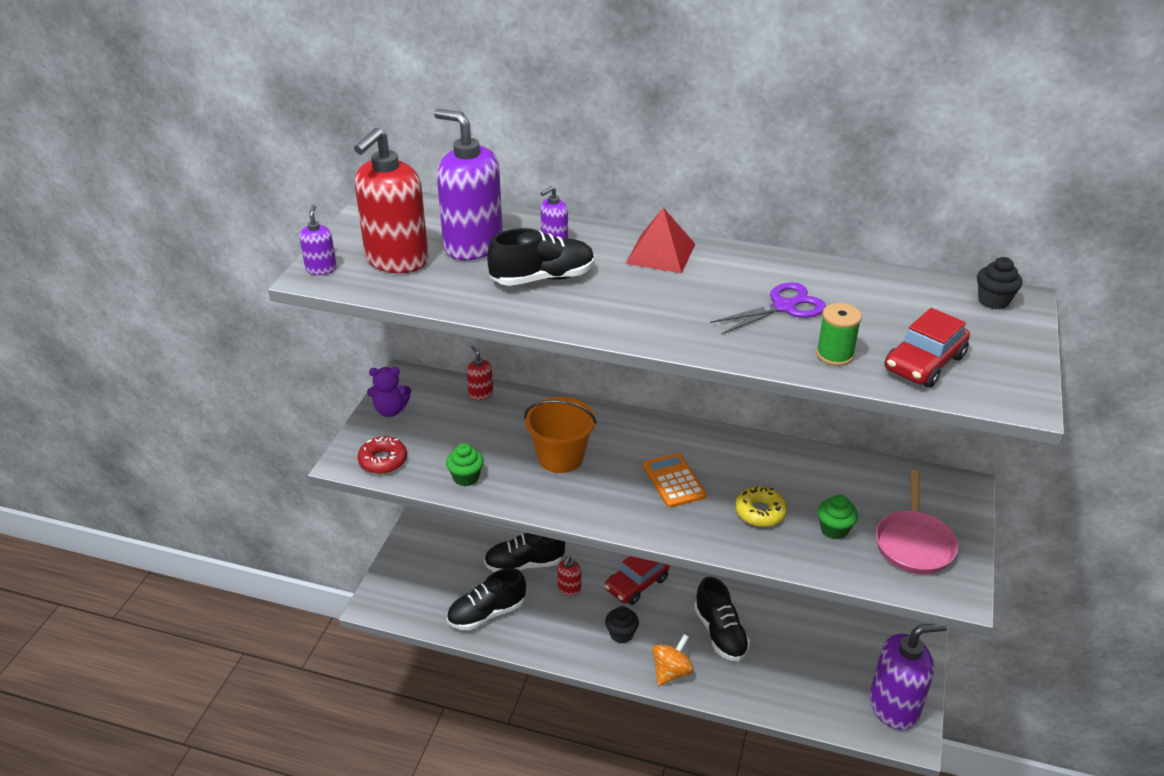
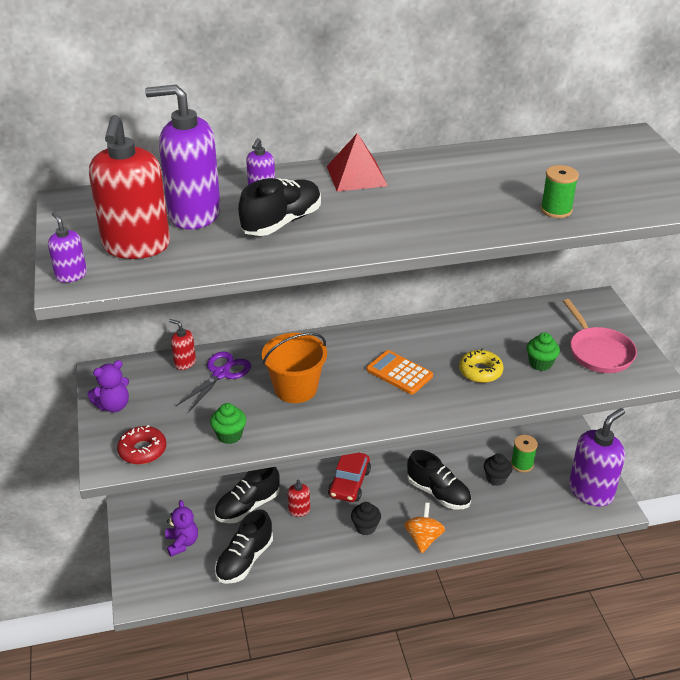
camera: 30 degrees left, 0 degrees up
purple scissors [710,282,826,335] -> purple scissors moved to [176,352,251,413]
red car [884,308,970,388] -> none
black cupcake [977,257,1022,309] -> black cupcake moved to [484,454,512,486]
none -> purple teddy bear [165,500,198,557]
none -> green spool [511,435,538,472]

